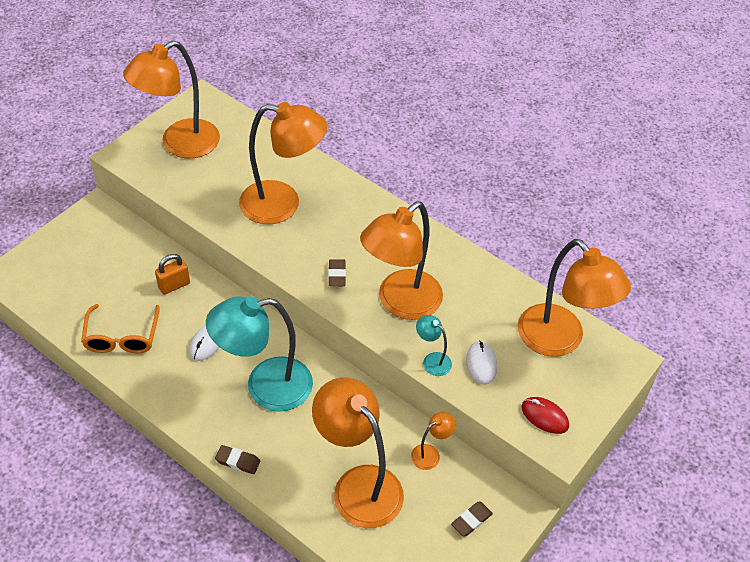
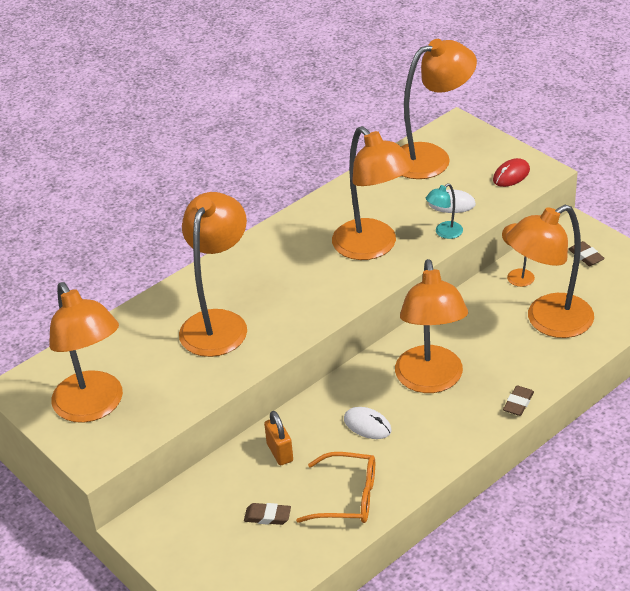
camera: 75 degrees left, 10 degrees down
turquoise lamp [206,296,313,411] -> orange lamp [395,259,468,393]
brown eraser [328,259,346,286] -> brown eraser moved to [244,503,291,525]

